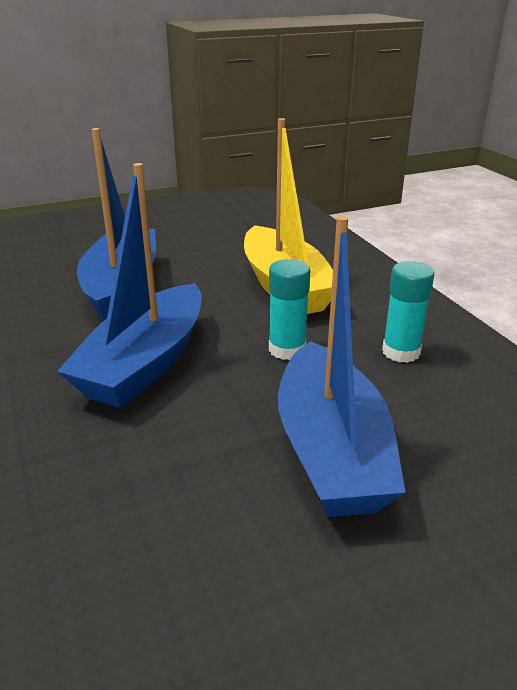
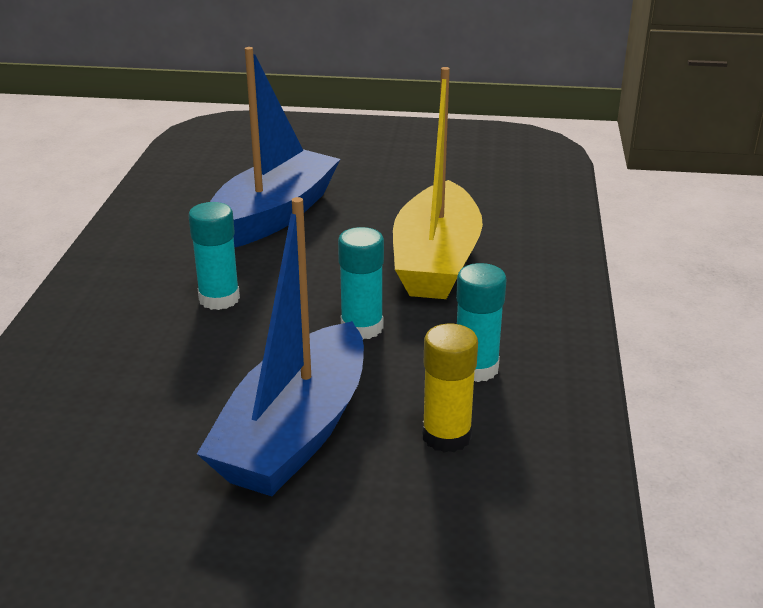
camera: 30 degrees right, 0 degrees up
blue boat [57,163,202,408] -> turquoise glue stick [188,202,240,310]
none -> yellow glue stick [422,324,478,453]

